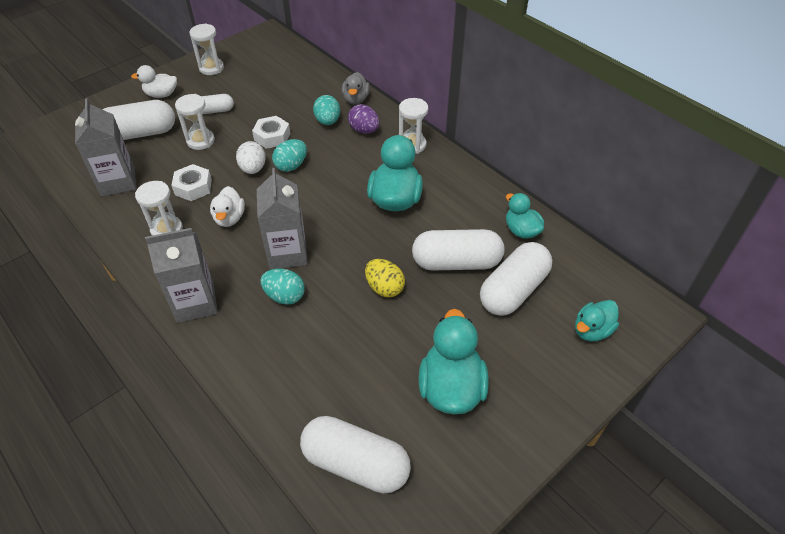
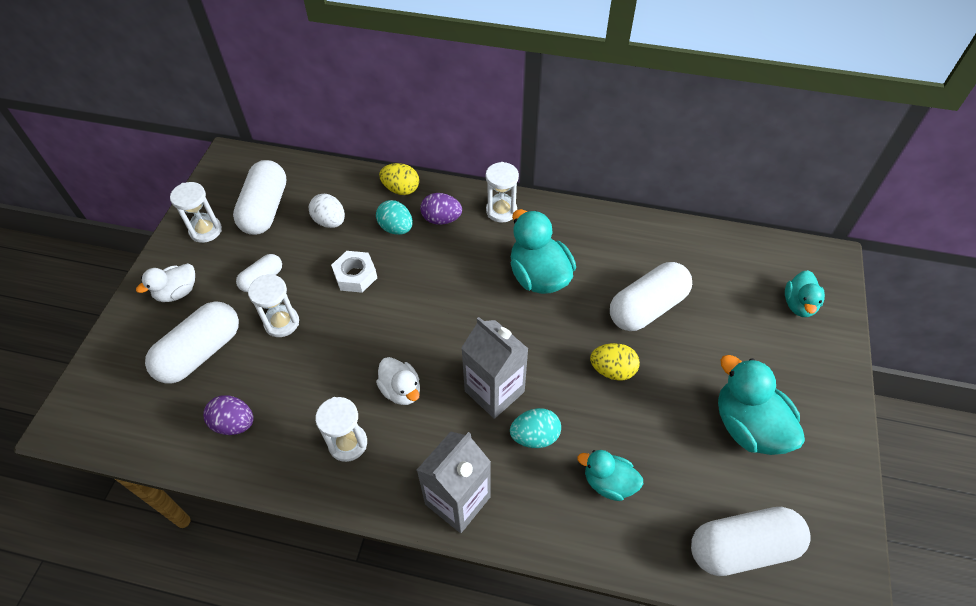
camera: 35 degrees left, 5 degrees up
grey carton [75,99,136,196] -> purple egg [203,395,254,435]
white nut [171,164,212,201] -> none
white egg [236,141,266,174] -> white egg moved to [309,194,345,228]
turquoise egg [272,139,307,172] -> none
grey duck [342,72,370,105] -> yellow egg [379,163,419,195]
white capsule [480,242,552,316] -> white capsule moved to [233,160,287,235]
turquoise duck [506,193,544,239] -> turquoise duck moved to [577,450,643,501]

